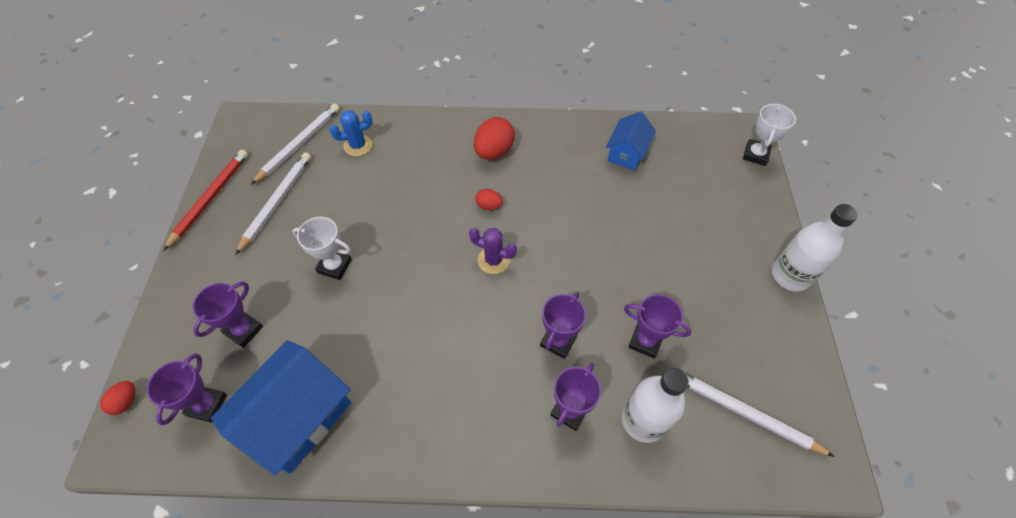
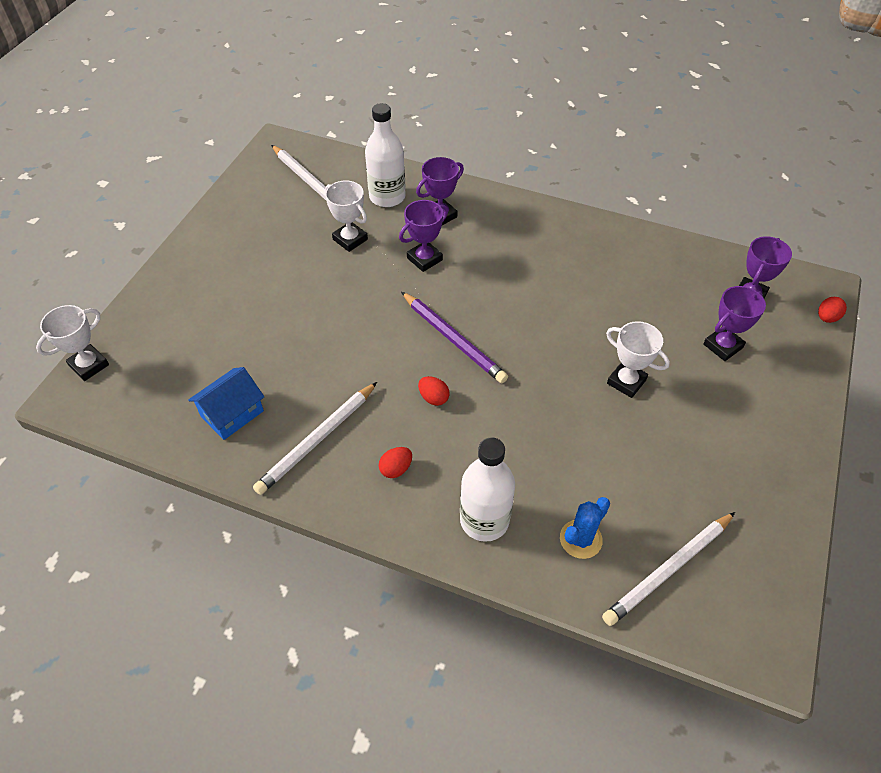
camera: 160 degrees left, 5 degrees down
red pencil [163,150,248,251] -> none
blue house [211,340,351,476] -> none
white pencil [235,152,311,255] -> white pencil moved to [253,382,377,495]
blue cactus [329,110,373,156] -> blue cactus turned 45 degrees counterclockwise [560,497,610,559]
purple cactus [469,228,517,274] -> purple pencil [401,292,508,383]
red egg [474,117,515,160] -> red egg [379,447,412,478], size x0.54
purple trophy [624,294,692,359] -> white trophy [325,181,368,252]
white bottle [772,204,858,291] -> white bottle moved to [460,437,515,542]

